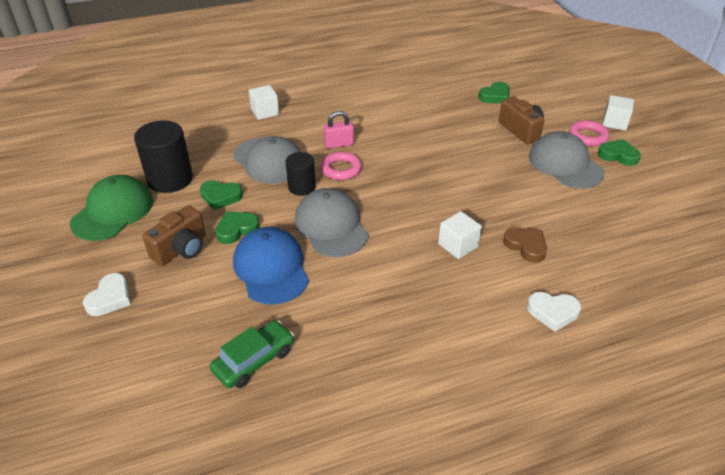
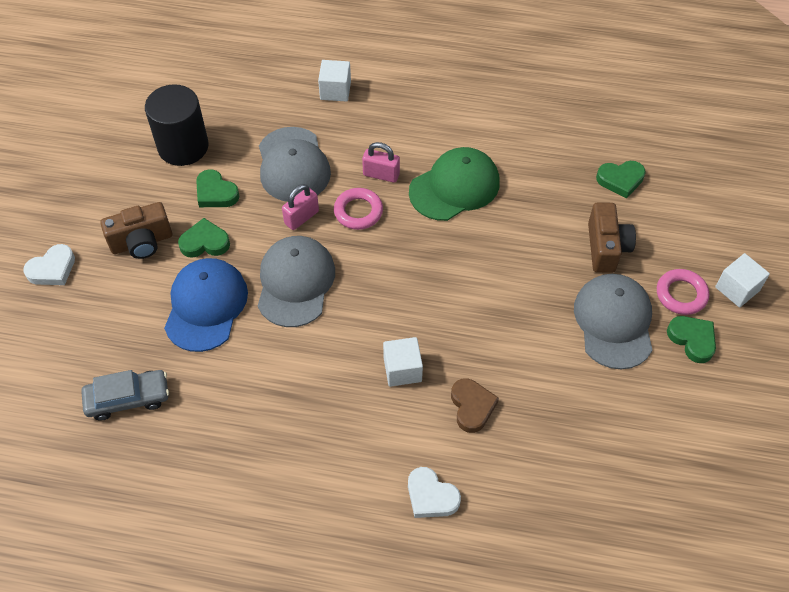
camera: 30 degrees right, 15 degrees up
green cap [70,175,153,241] -> green cap moved to [409,147,500,221]
green car [210,320,294,388] -> grey car [81,370,169,421]
black cylinder [286,152,316,196] -> pink padlock [282,184,319,230]

